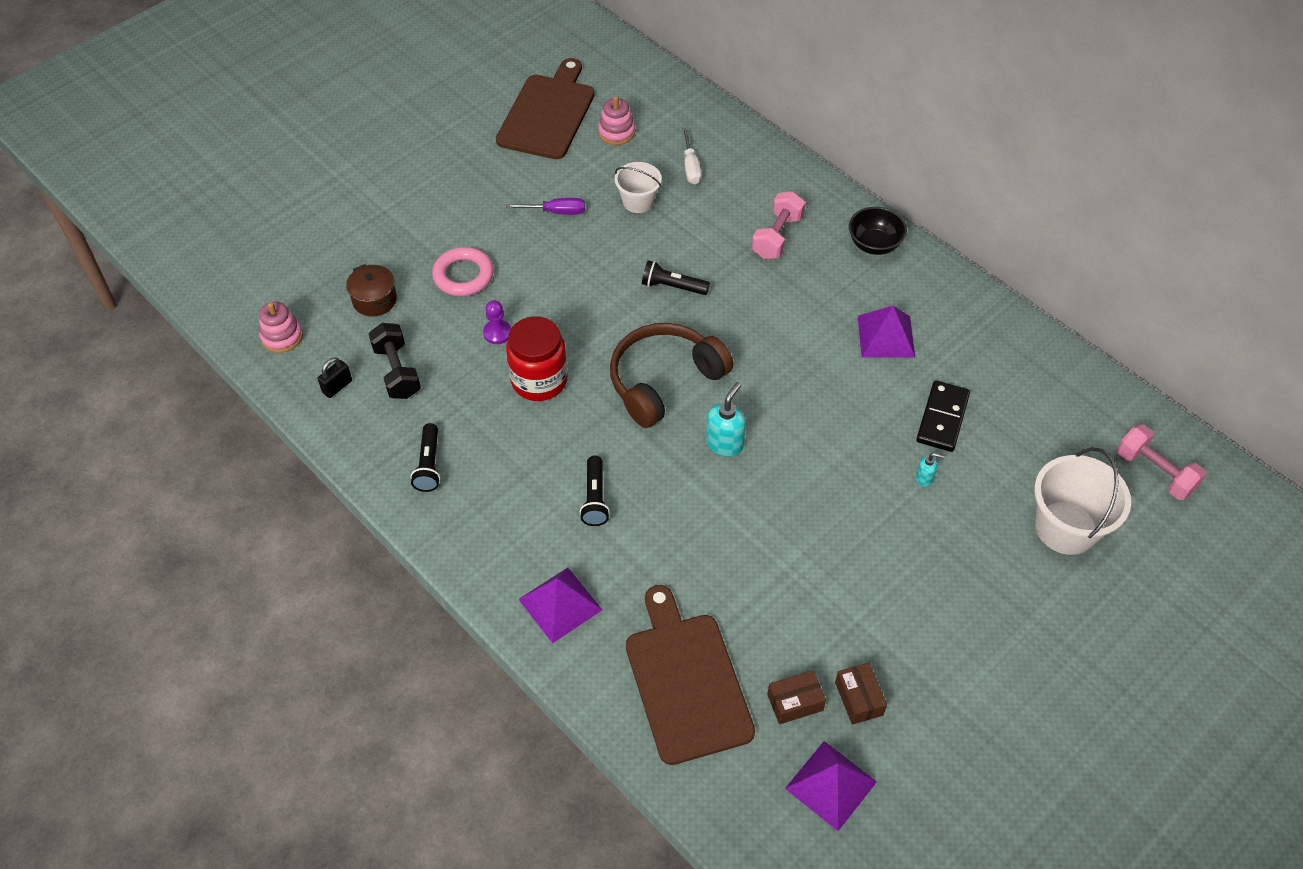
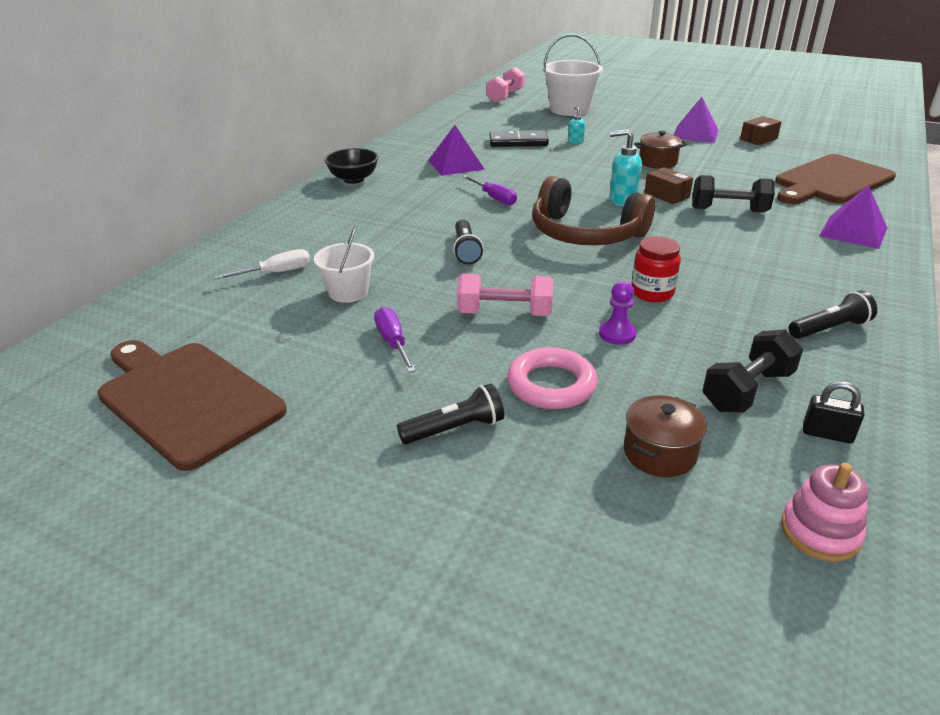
camera: 110 degrees left, 20 degrees down
brown cutting board [496,58,595,159] -> brown cutting board turned 45 degrees clockwise [97,340,287,471]
red jar [506,316,568,401] -> red jar [631,236,681,302], size x0.65
black flashlight [580,456,610,526] -> black flashlight moved to [397,383,504,444]
pink stacking toy [598,96,635,145] -> none
pink dumbbell [752,191,805,259] -> pink dumbbell moved to [457,273,553,316]
brown box [767,670,826,724] -> brown box moved to [644,167,693,204]
purple pyramid [785,741,877,831] -> purple pyramid moved to [674,97,718,143]
none -> purple screwdriver [463,175,517,206]
none -> brown pot [634,131,687,169]
none -> black dumbbell [692,175,775,213]

